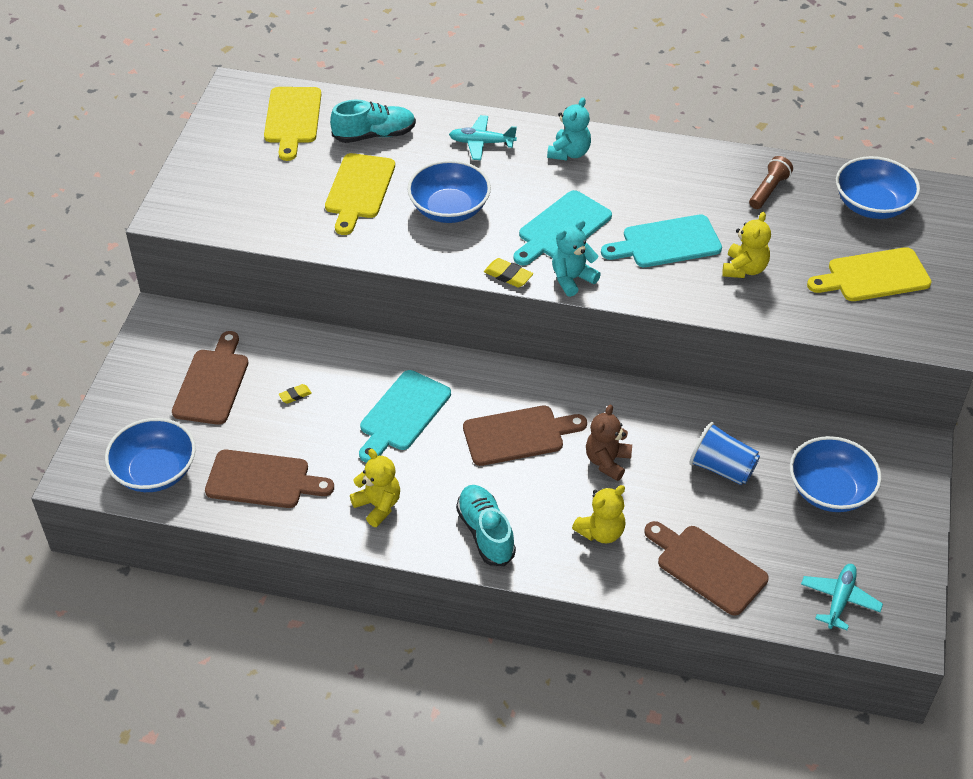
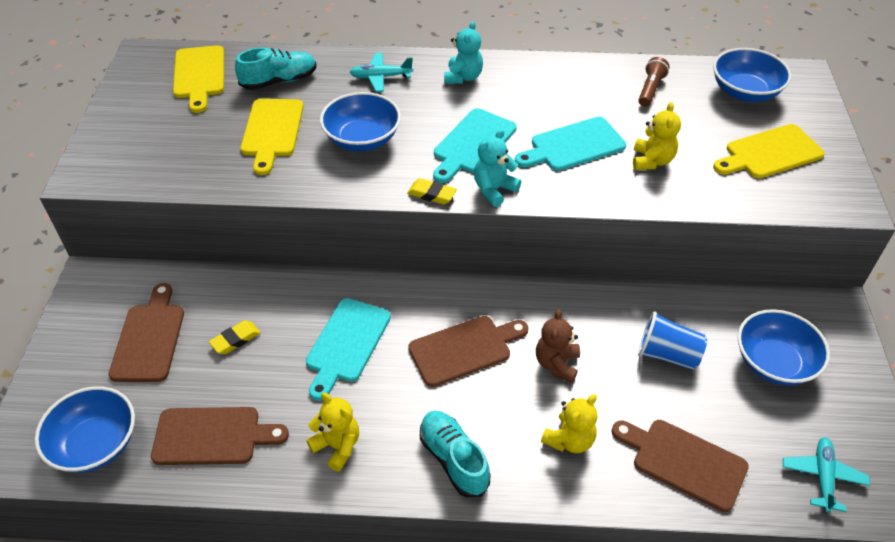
camera: 10 degrees left, 0 degrees up
yellow eraser [279,384,312,404] -> yellow eraser [209,320,261,354], size x1.53

